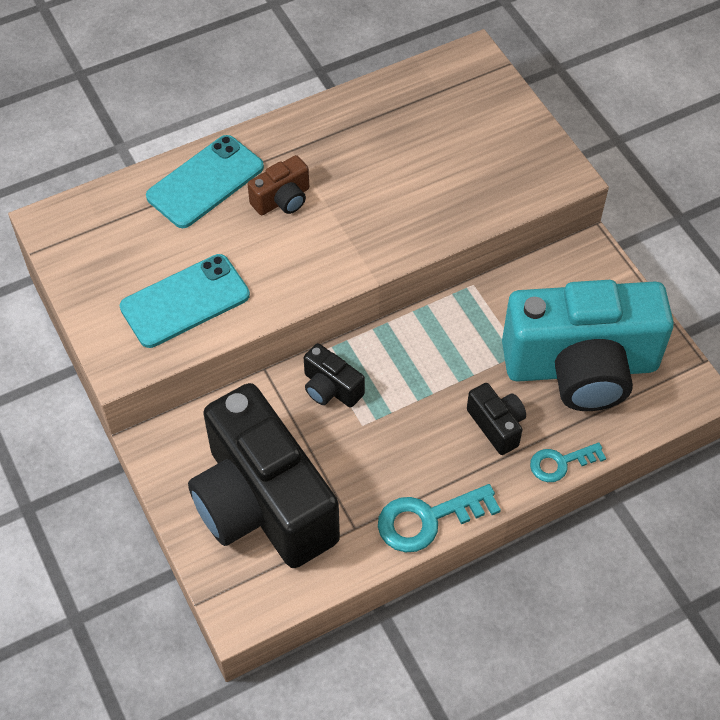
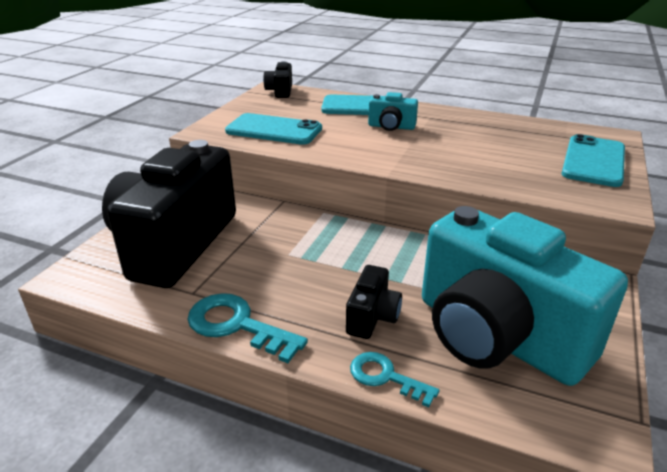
camera: 50 degrees right, 25 degrees down
brown camera [247,155,309,215] -> turquoise camera [368,92,418,131]
black camera [304,343,365,407] -> black camera moved to [263,61,292,98]
none -> turquoise phone [561,134,625,187]

